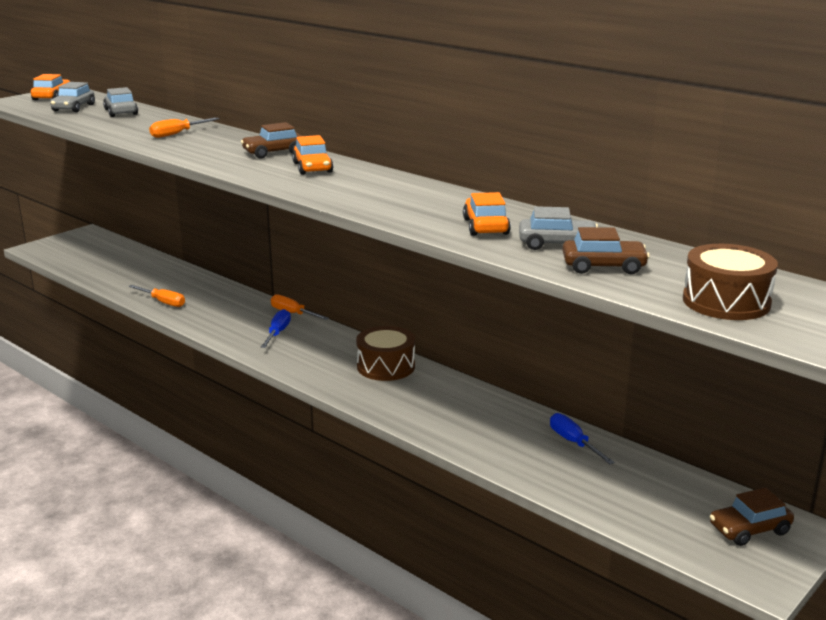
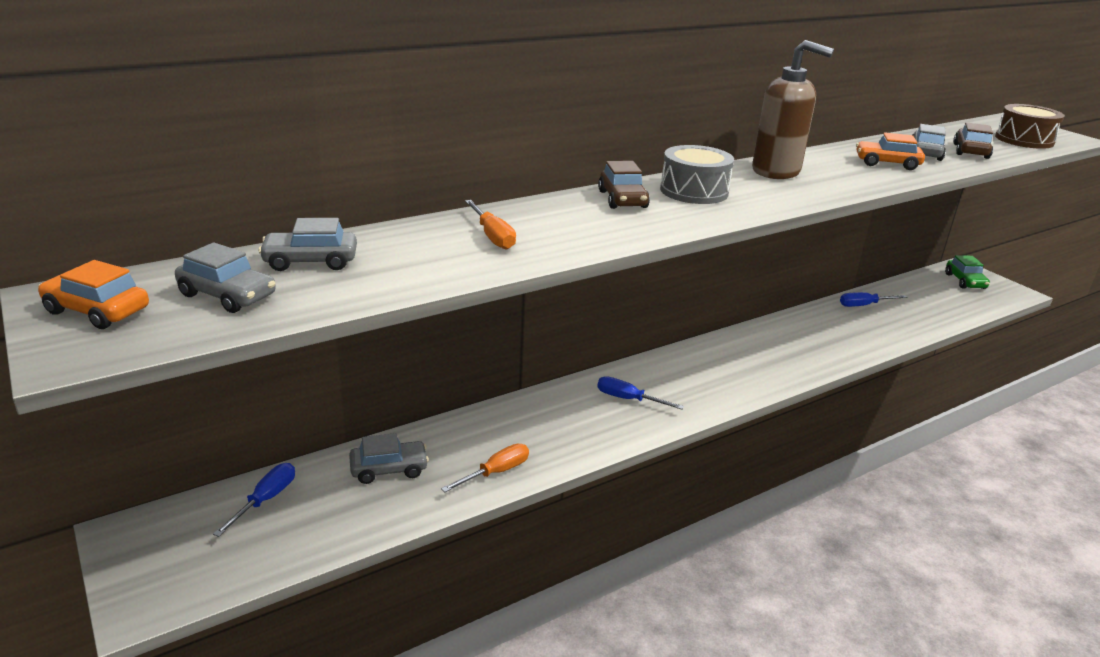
camera: 75 degrees left, 5 degrees up
orange screwdriver [271,294,329,320] -> none
orange car [292,135,333,175] -> grey drum [660,145,734,204]
brown drum [356,326,415,381] -> none
brown car [710,487,794,546] -> green car [945,255,990,289]
none -> blue screwdriver [213,463,295,537]
none -> grey car [349,433,429,484]
none -> brown soap dispenser [752,40,834,179]

